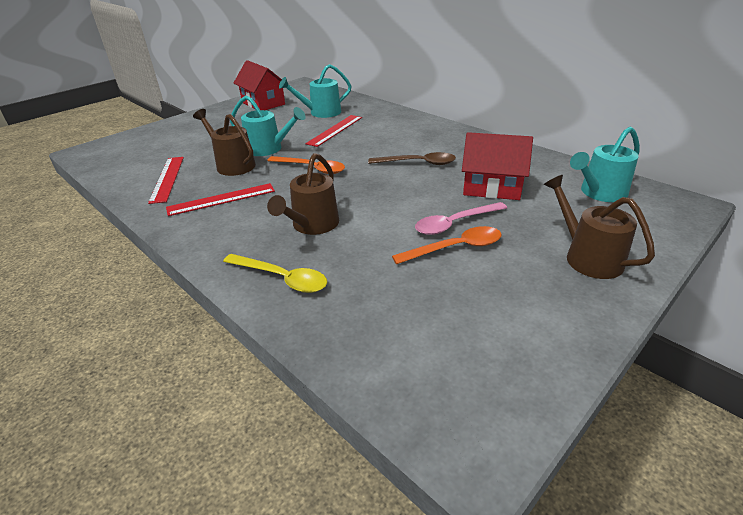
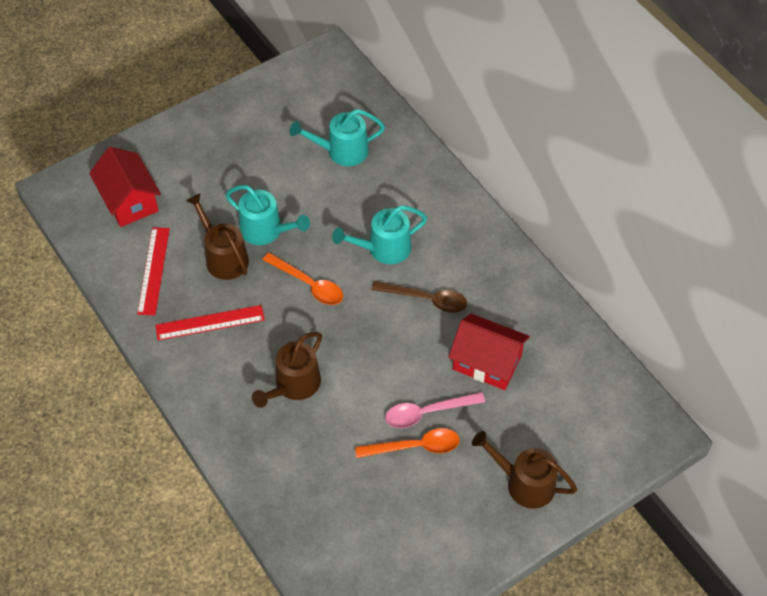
camera: 10 degrees right, 20 degrees up
yellow spoon [223,254,327,293] -> none
red house [234,60,285,110] -> red house moved to [89,147,161,227]
red ruler [305,115,362,147] -> none
brown watering can [544,175,655,279] -> brown watering can turned 45 degrees counterclockwise [472,431,577,509]
turquoise watering can [570,127,640,202] -> turquoise watering can moved to [332,205,427,264]

